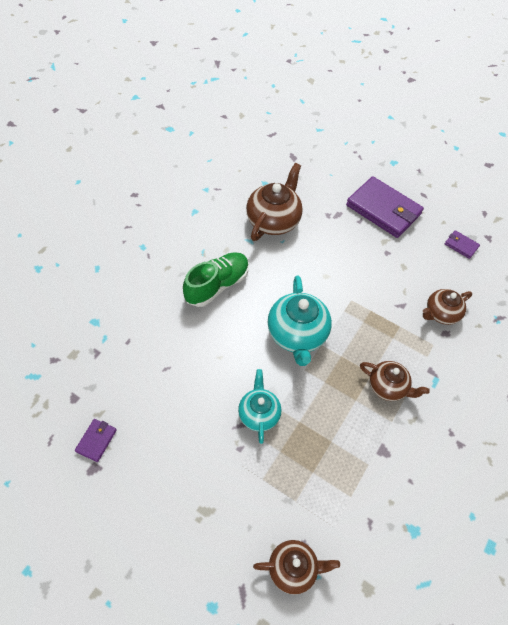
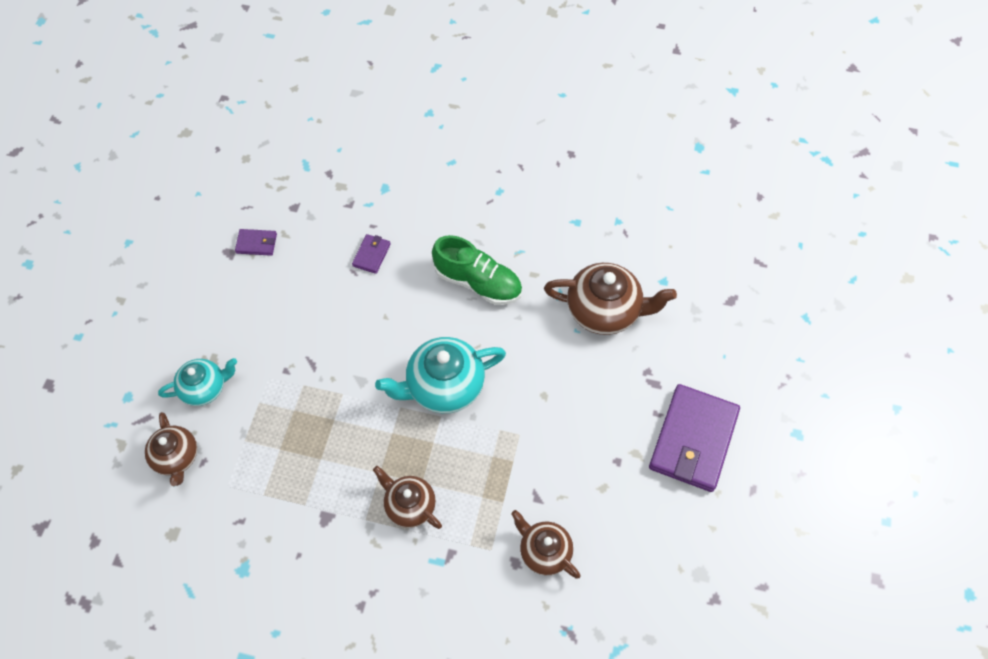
camera: 75 degrees right, 5 degrees up
turquoise teapot [238,369,281,444] -> turquoise teapot moved to [158,358,237,406]
brown teapot [360,361,430,401] -> brown teapot turned 120 degrees clockwise [373,466,442,529]
purple wallet [445,230,480,259] -> purple wallet moved to [352,234,391,274]

